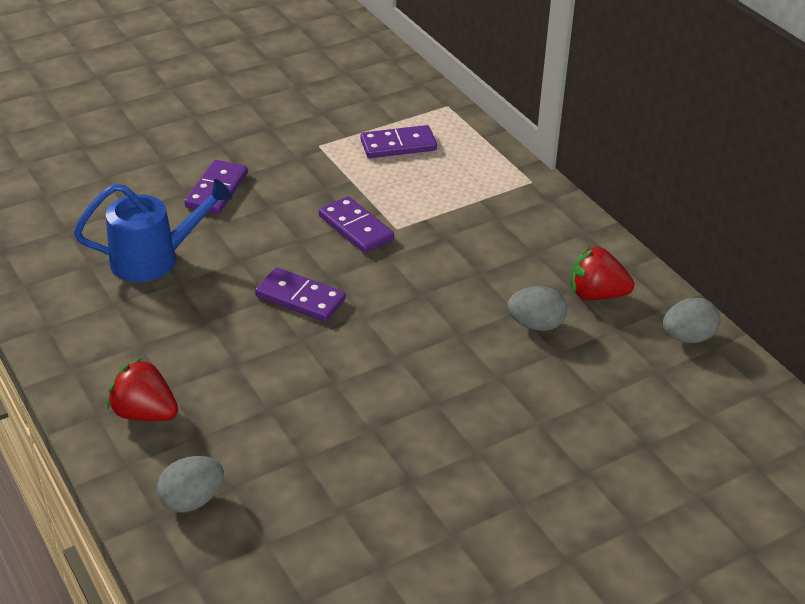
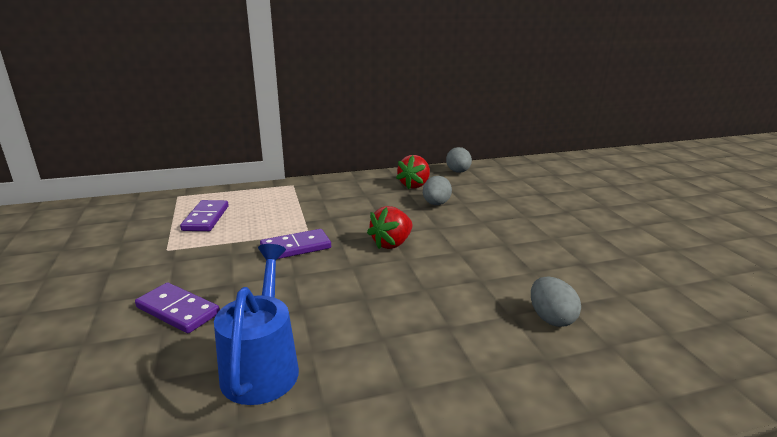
camera: 75 degrees left, 15 degrees down
red strawberry [107,358,178,421] -> red strawberry moved to [367,206,412,249]
grey egg [157,456,224,512] -> grey egg moved to [531,277,581,327]
purple domino [255,267,346,322] -> none

